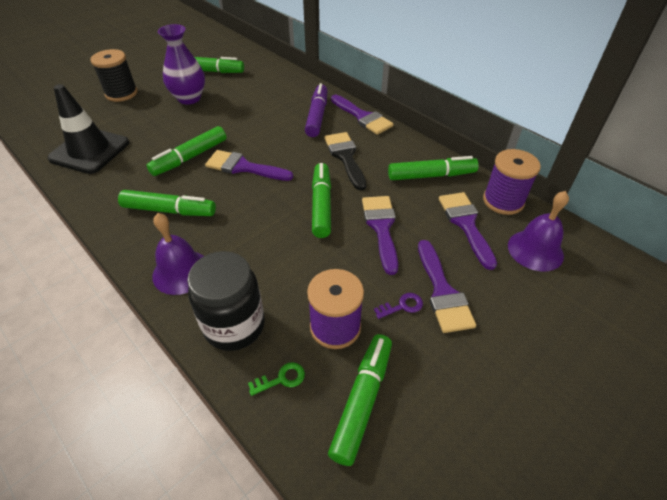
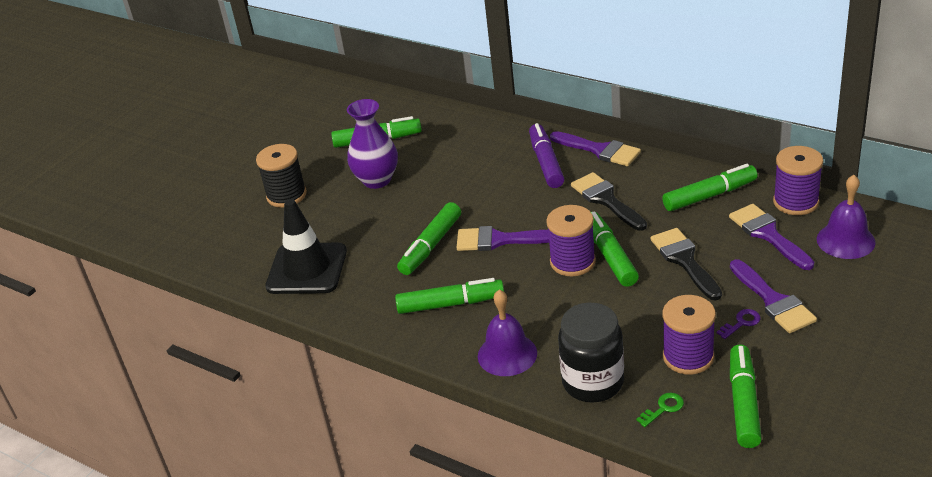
camera: 10 degrees left, 10 degrees down
purple brush [362,196,398,275] -> black brush [650,228,722,300]
none -> purple spool [546,205,596,277]

